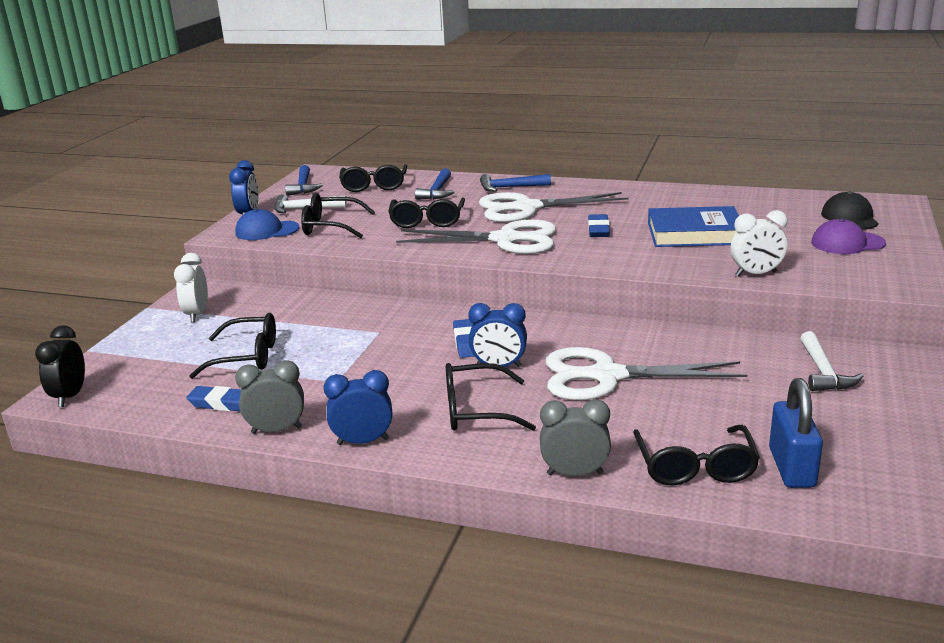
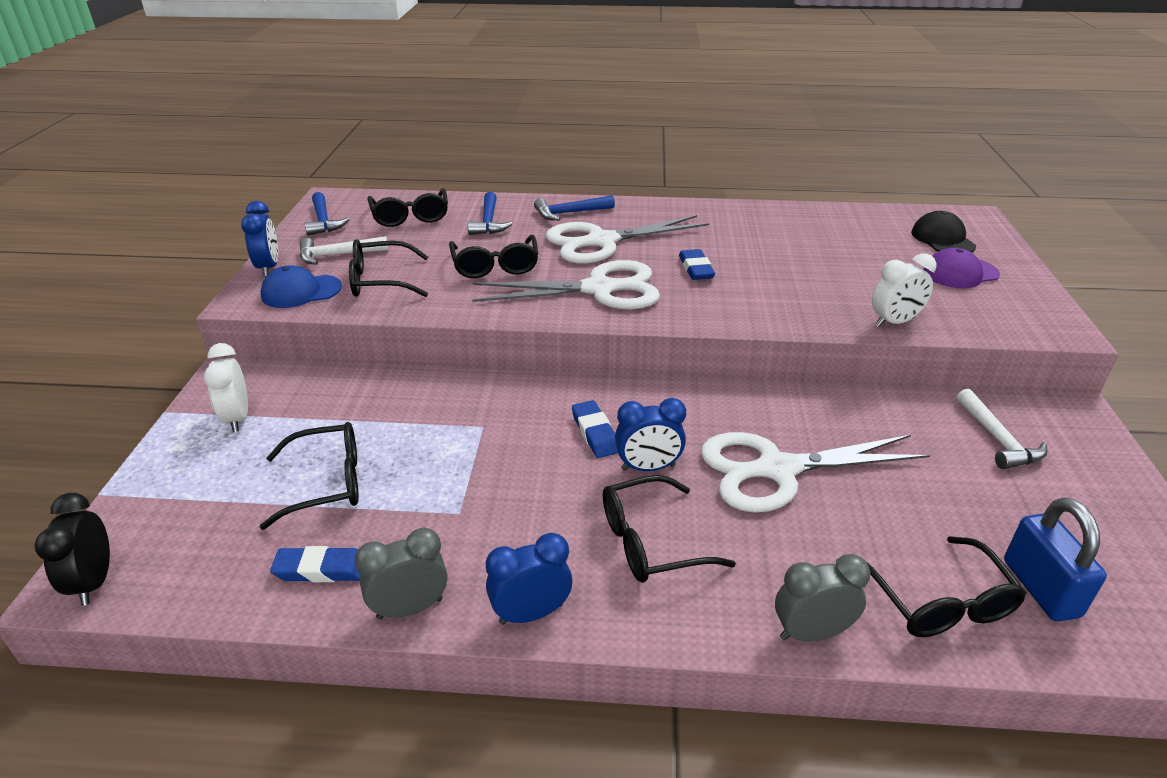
camera: 15 degrees left, 10 degrees up
blue book [648,206,739,247] -> none

